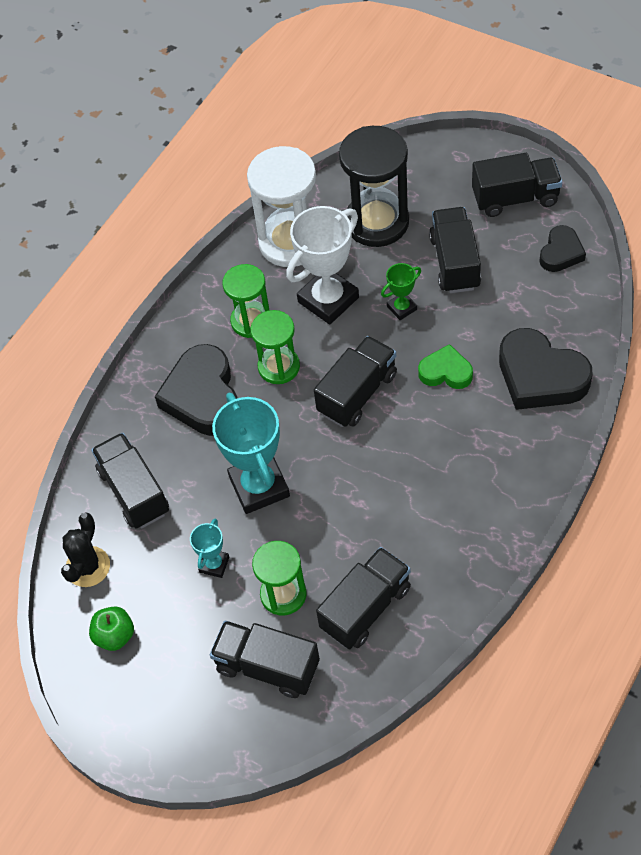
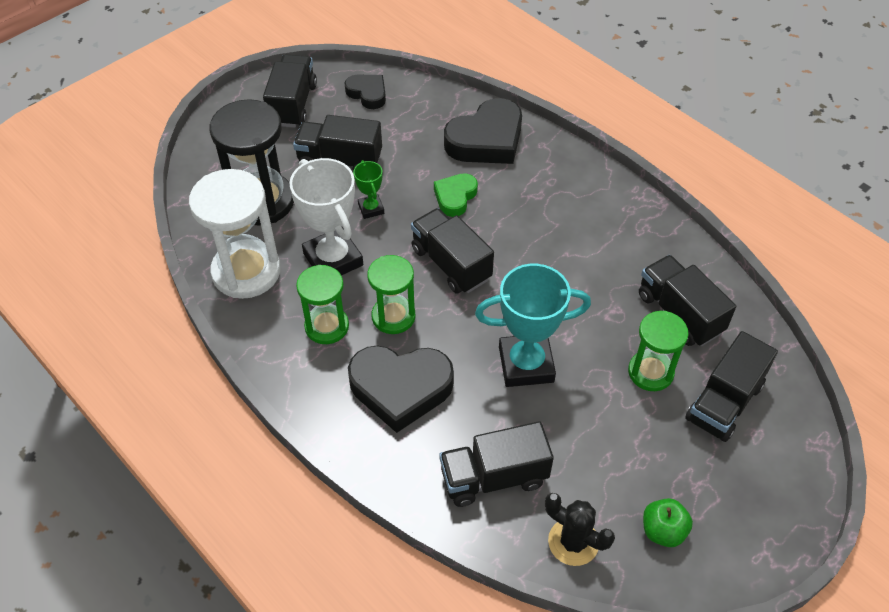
camera: 80 degrees left, 5 degrees down
turquoise trophy [190,519,229,578] -> none

